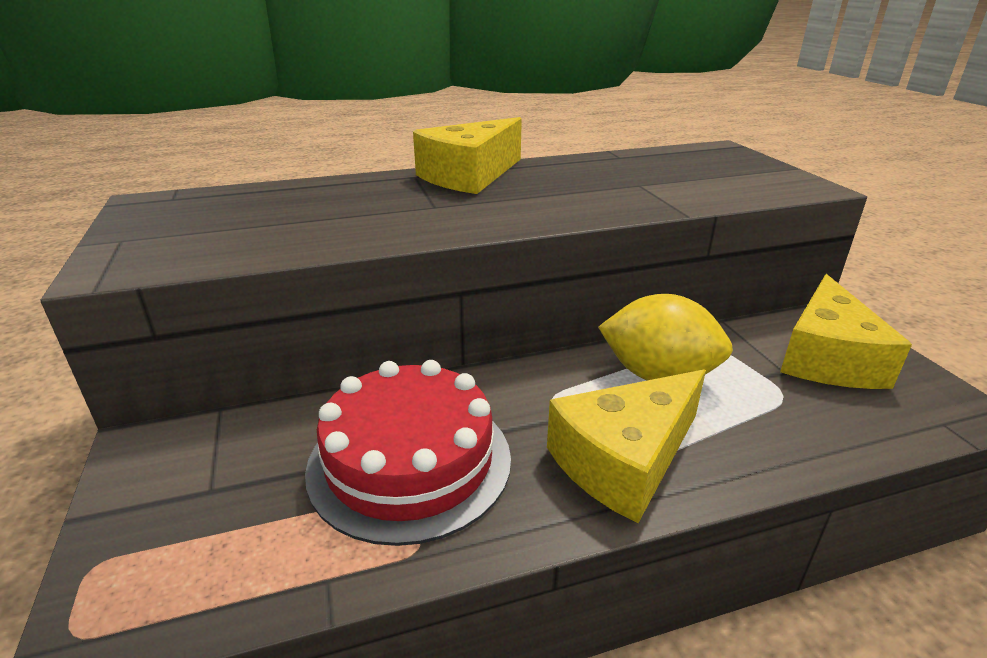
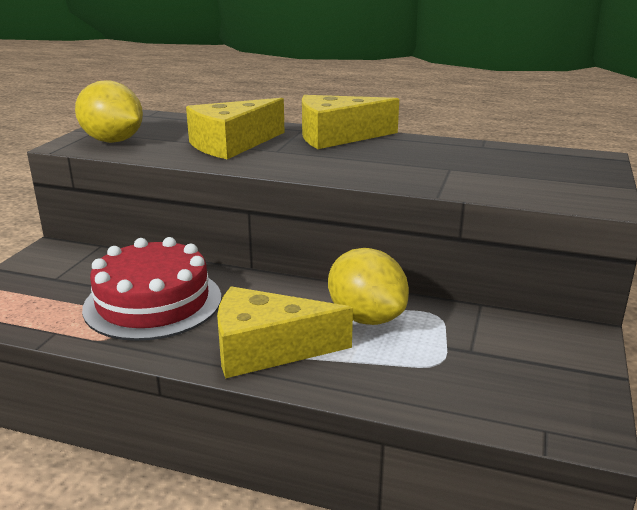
camera: 35 degrees right, 5 degrees down
yellow cheese [780,274,912,389] -> yellow cheese moved to [186,98,285,159]
none -> yellow lemon [75,80,143,143]

